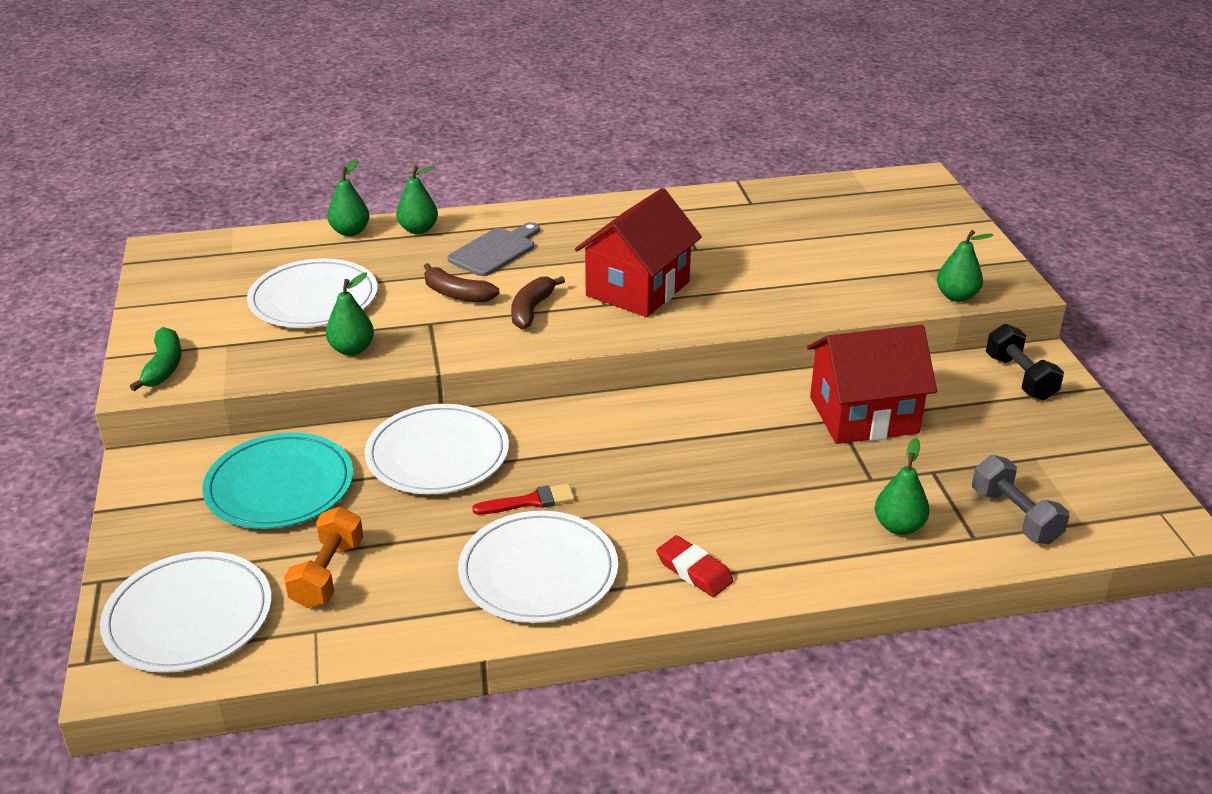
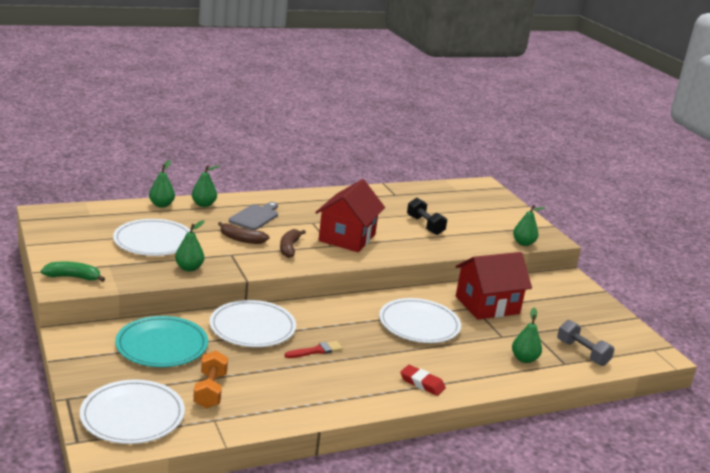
camera: 15 degrees left, 10 degrees down
green banana [130,327,181,391] -> green banana turned 75 degrees counterclockwise [41,262,105,282]
white plate [458,511,618,623] -> white plate moved to [379,298,461,343]
black dumbbell [986,324,1064,400] -> black dumbbell moved to [407,198,447,235]

